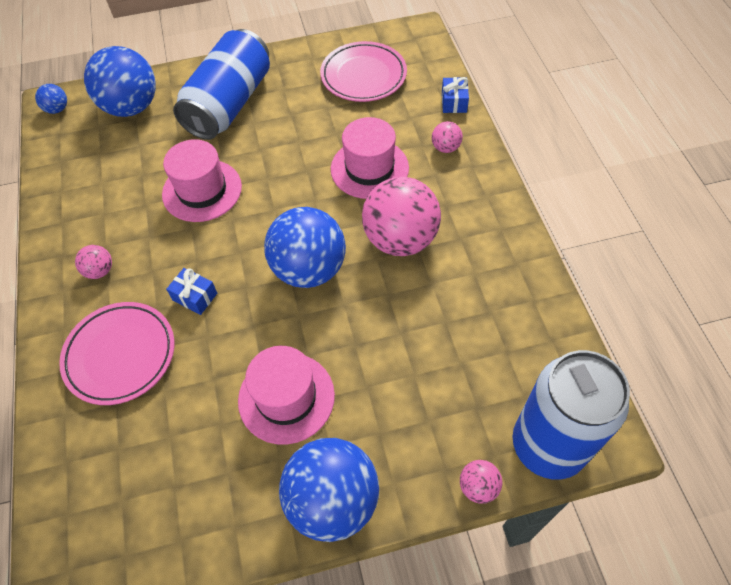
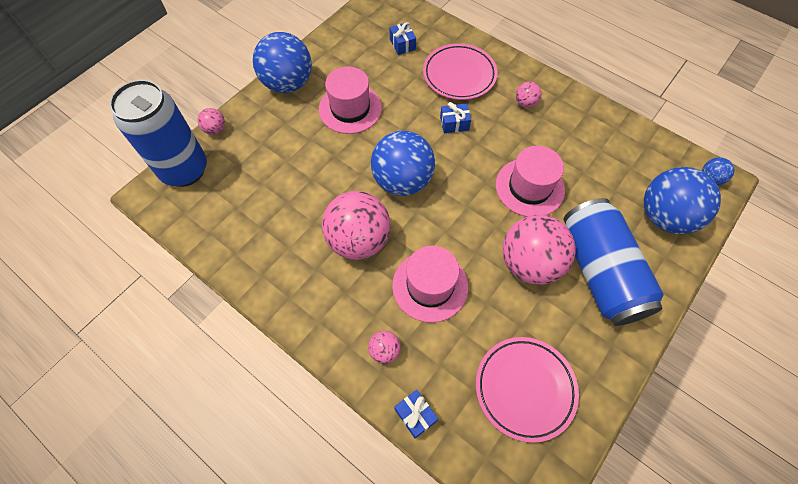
camera: 140 degrees right, 5 degrees up
none -> blue gift [390,22,416,55]
none -> pink ball [503,215,576,285]

